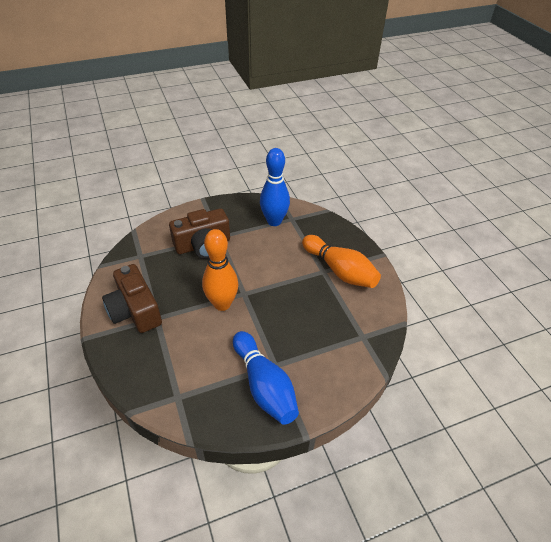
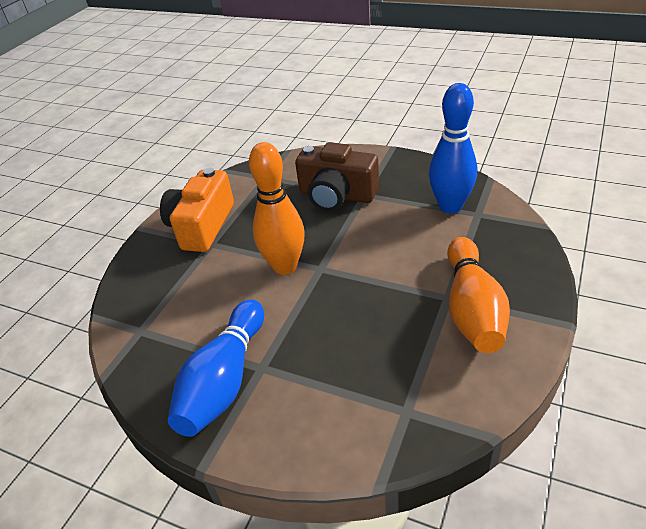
camera: 50 degrees right, 5 degrees down
brown camera [102,264,162,333] -> orange camera [160,167,234,252]

